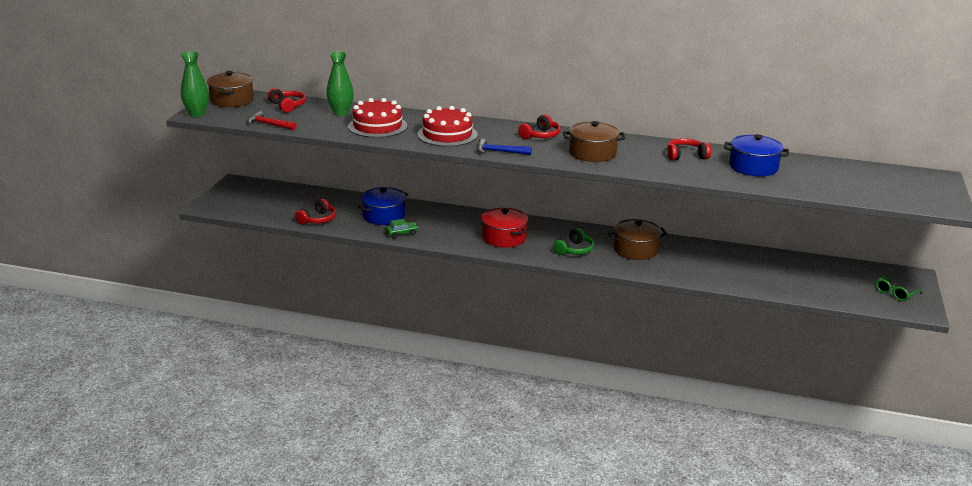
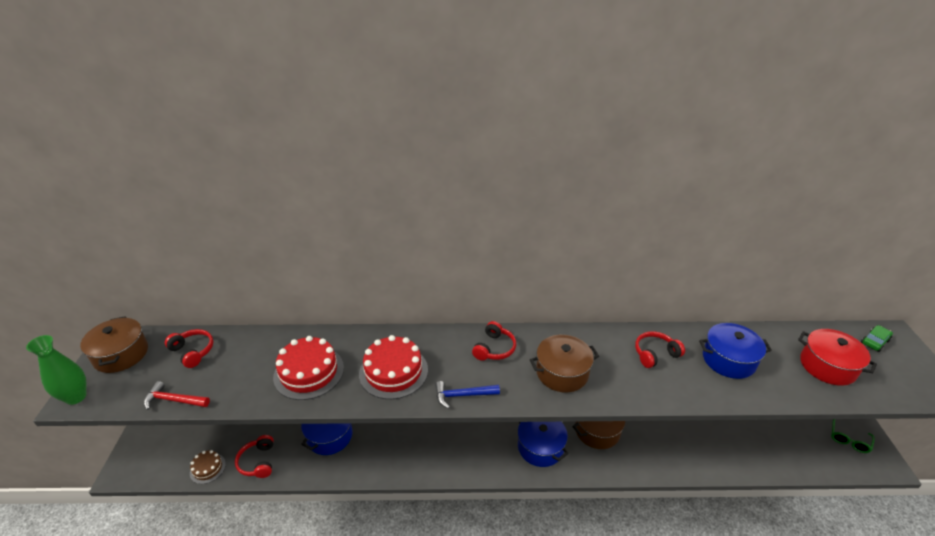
camera: 15 degrees left, 10 degrees up
red headphones [295,199,336,224] -> red headphones turned 150 degrees clockwise [235,435,274,478]
green vase [326,51,354,116] -> none
green car [385,219,418,238] -> green car moved to [861,325,893,352]
red pot [481,208,528,248] -> red pot moved to [798,329,877,386]
green headphones [553,228,594,255] -> blue pot [518,422,569,467]
none -> brown cake [190,450,226,484]

